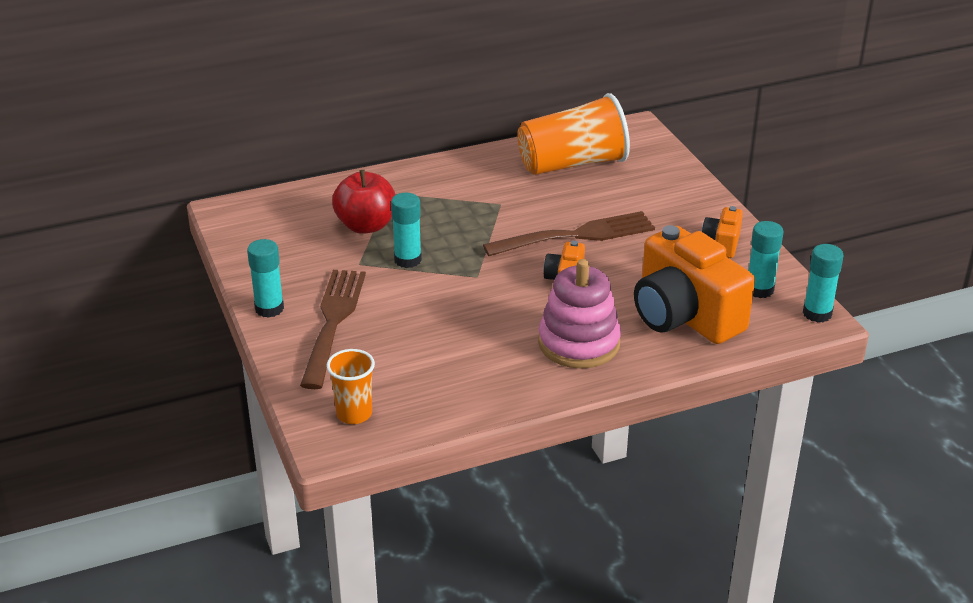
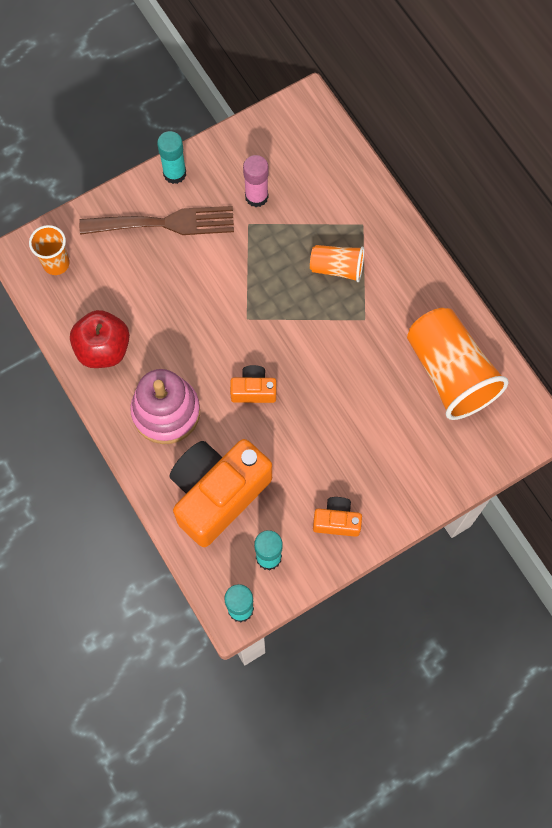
camera: 80 degrees right, 35 degrees up
red apple [332,170,395,234] -> red apple moved to [70,310,130,368]
turquoise glue stick [391,193,422,268] -> none
brown fork [483,211,655,256] -> none
none -> pink glue stick [243,155,269,207]
none -> orange cup [310,245,364,282]

